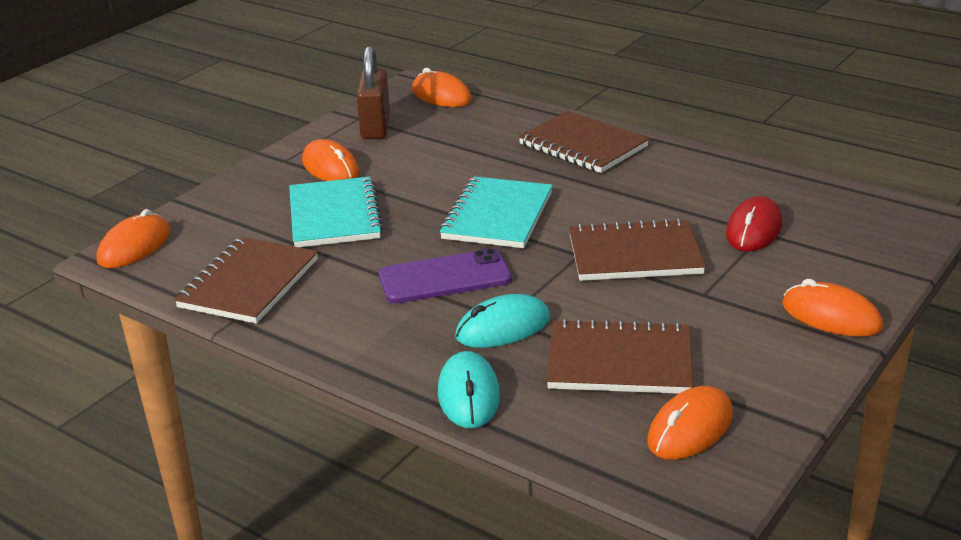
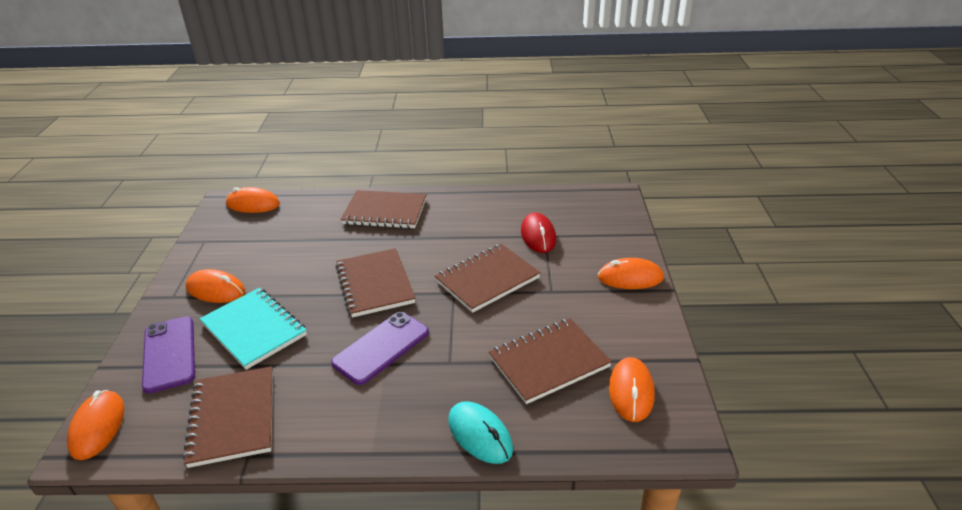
camera: 35 degrees left, 5 degrees up
brown padlock [357,46,390,139] -> none
turquoise notebook [439,176,553,248] -> brown notebook [335,248,416,318]
turquoise mouse [455,294,550,348] -> none
none -> purple phone [142,316,195,394]

